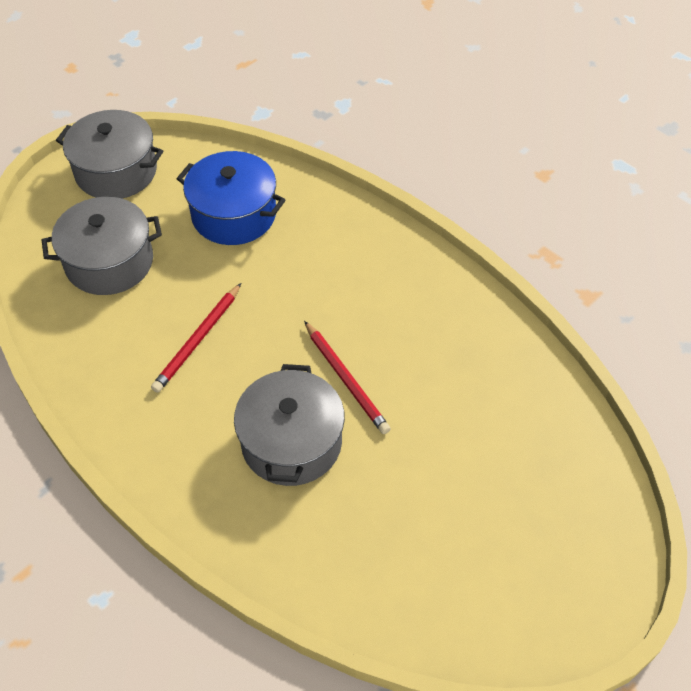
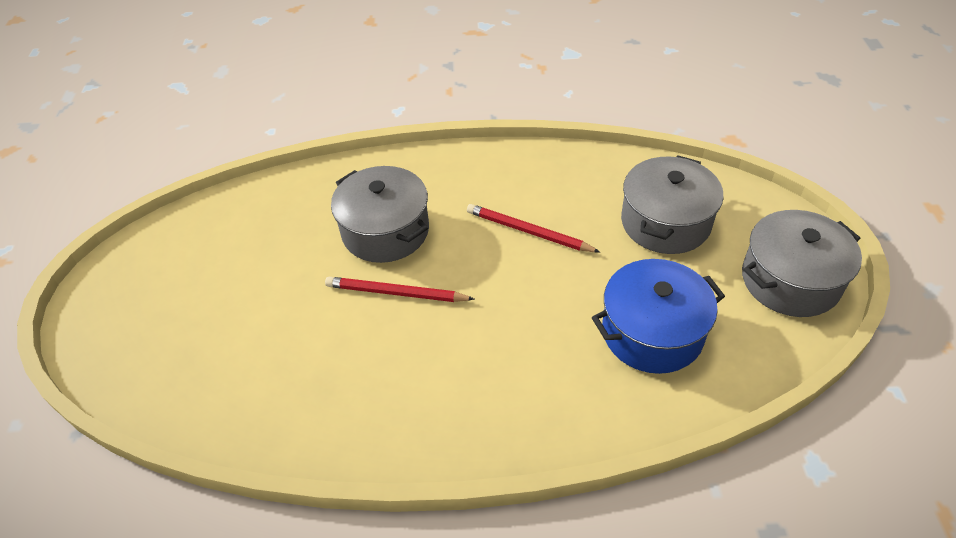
camera: 135 degrees right, 5 degrees down
red pencil [151,283,241,393] -> red pencil turned 45 degrees counterclockwise [467,204,600,252]

